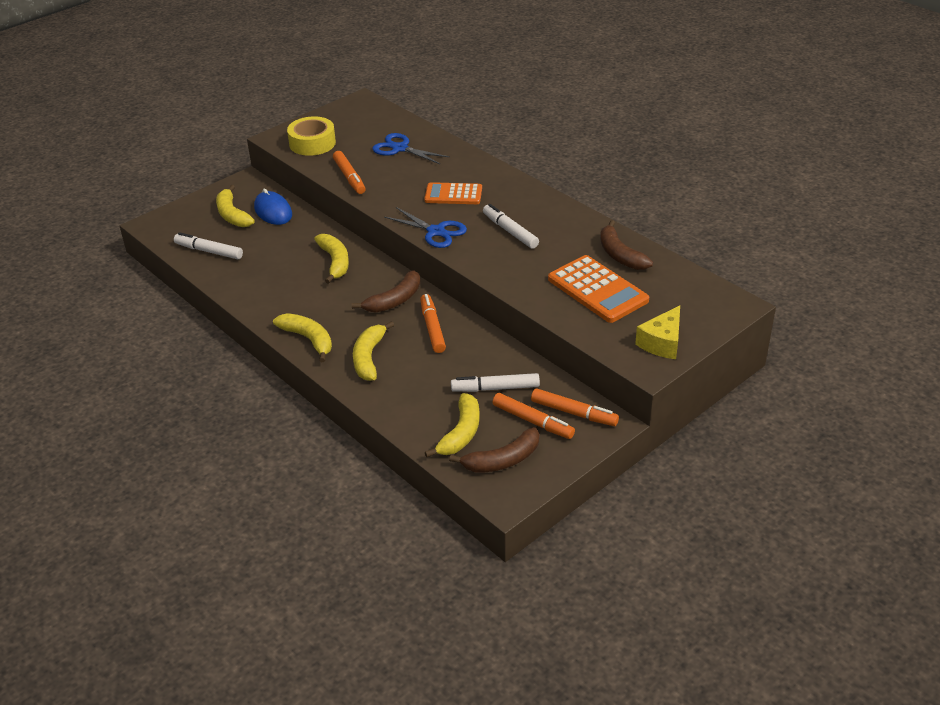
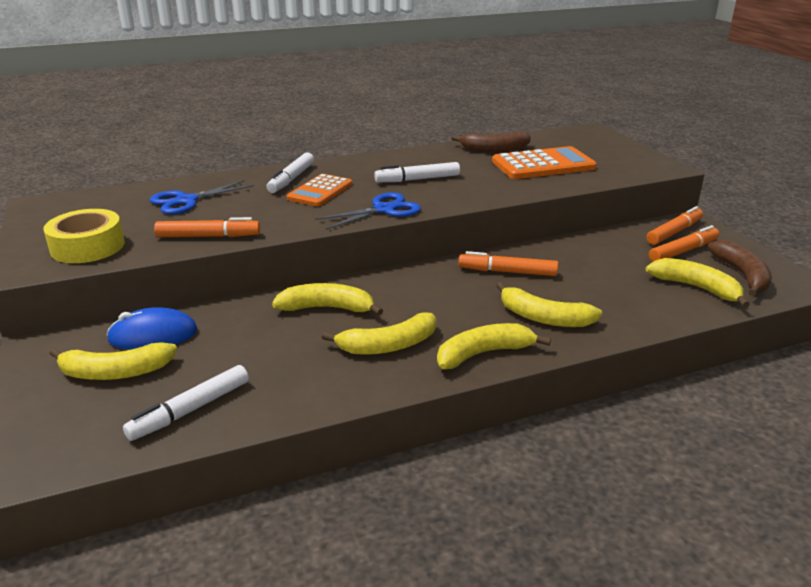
camera: 70 degrees left, 10 degrees down
brown banana [352,270,420,312] -> none
white marker [451,373,540,392] -> white marker moved to [267,152,314,193]
yellow cheese [635,305,680,359] -> none
none -> yellow banana [321,312,436,355]

